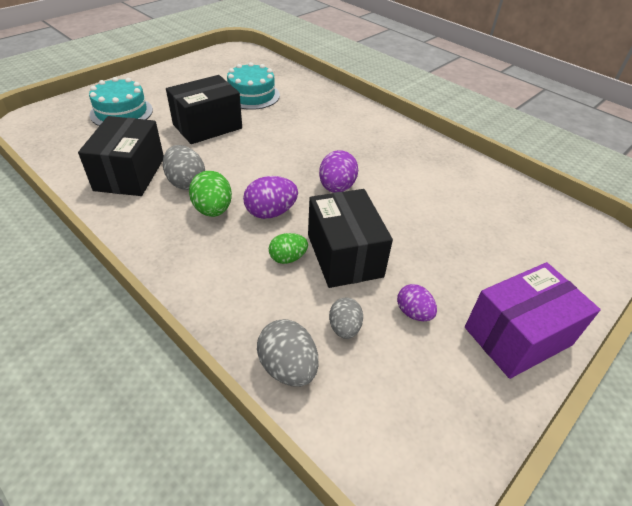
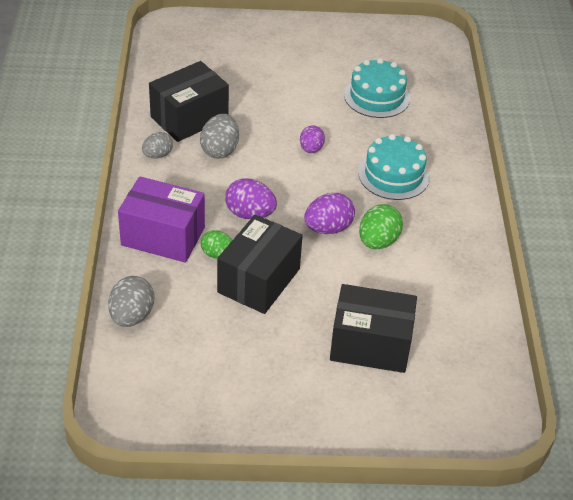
camera: 45 degrees right, 0 degrees up
turquoise cake [89,77,153,126] -> turquoise cake moved to [358,134,430,200]
black box [166,75,242,144] -> black box moved to [330,284,417,373]
green egg [189,171,232,217] -> green egg moved to [359,204,403,249]
grey egg [329,298,363,339] -> grey egg moved to [142,132,173,159]
purple egg [397,284,437,321] -> purple egg moved to [300,125,325,153]
purple box [465,262,601,379] -> purple box moved to [118,176,205,263]

